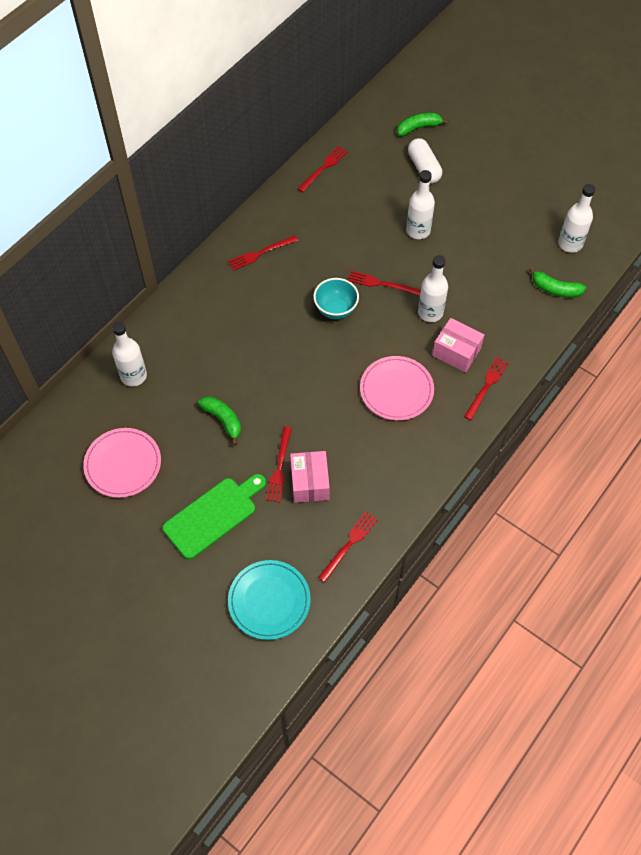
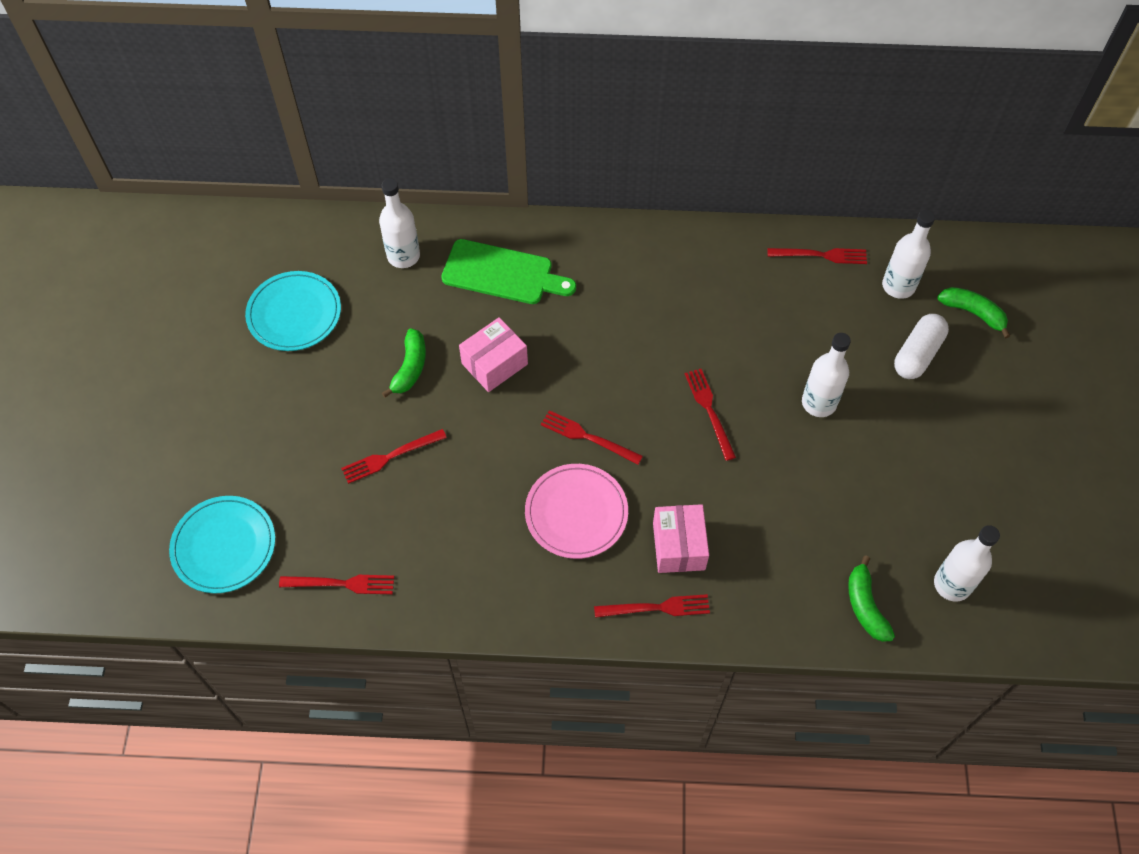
camera: 55 degrees right, 0 degrees up
pink plate [83,428,161,498] -> turquoise plate [245,271,341,351]
green cutting board [163,474,266,559] -> green cutting board moved to [441,239,576,304]
red fork [228,235,298,271] -> red fork moved to [541,410,643,465]
pink box [290,451,330,503] -> pink box moved to [459,317,528,392]
turquoise bowl [313,278,359,319] -> none
white bottle [418,255,448,322] -> white bottle moved to [882,210,935,299]

